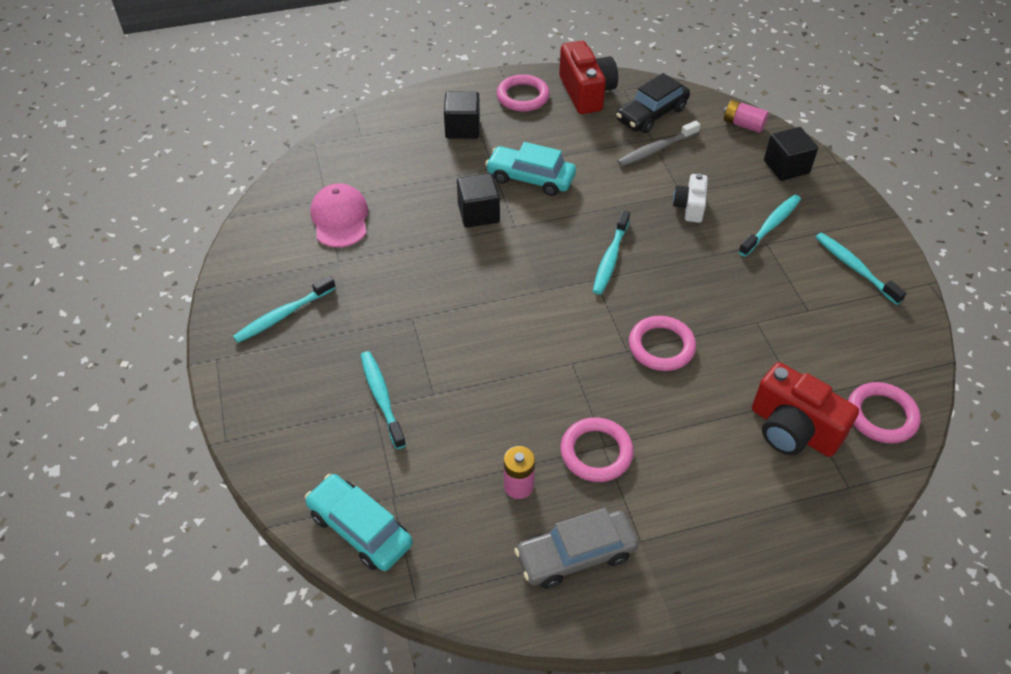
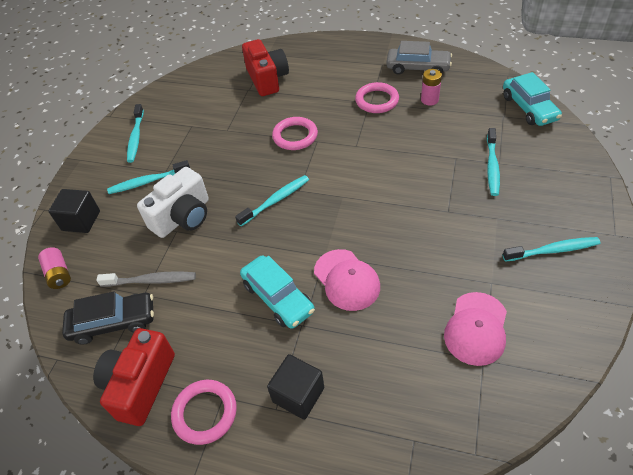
camera: 145 degrees left, 0 degrees up
black cube [457,173,500,228] -> pink cap [314,249,380,311]
white camera [673,173,708,223] -> white camera [137,167,209,238], size x1.71
pink ring [848,382,921,444] -> none

